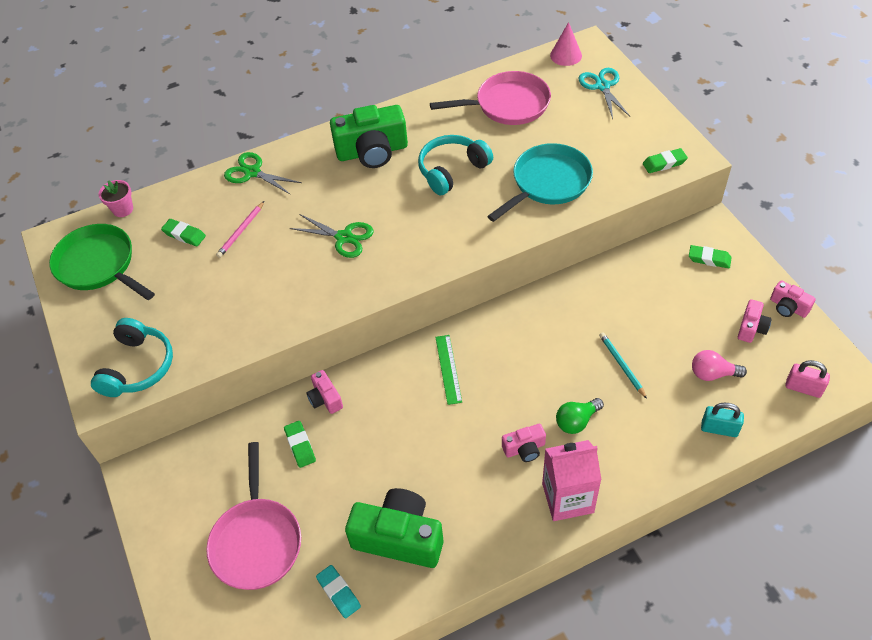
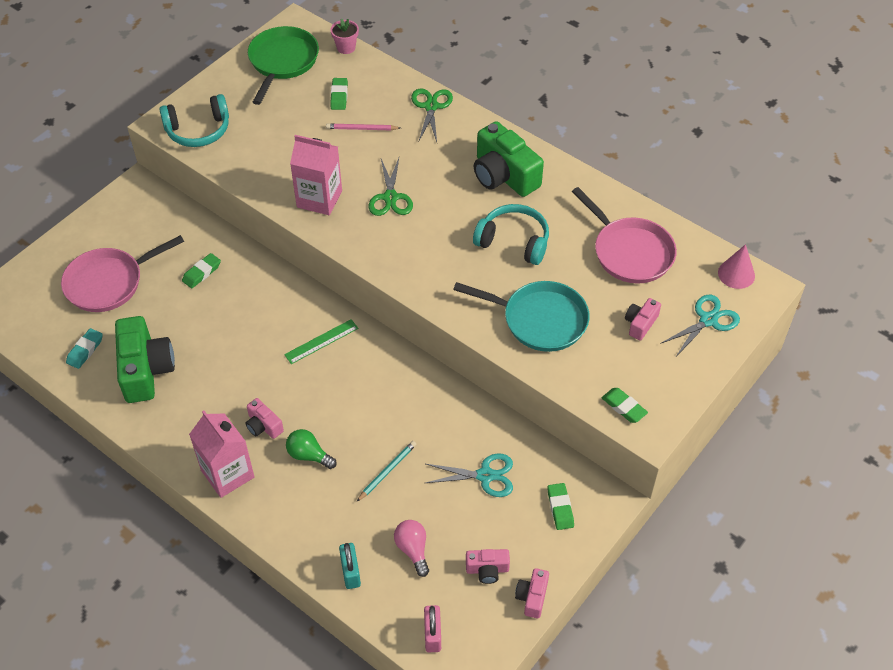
camera: 60 degrees right, 0 degrees up
pink camera [306,370,343,414] -> pink camera moved to [625,298,661,340]
none -> pink carton [290,135,342,215]
none -> turquoise scissors [425,454,513,497]

